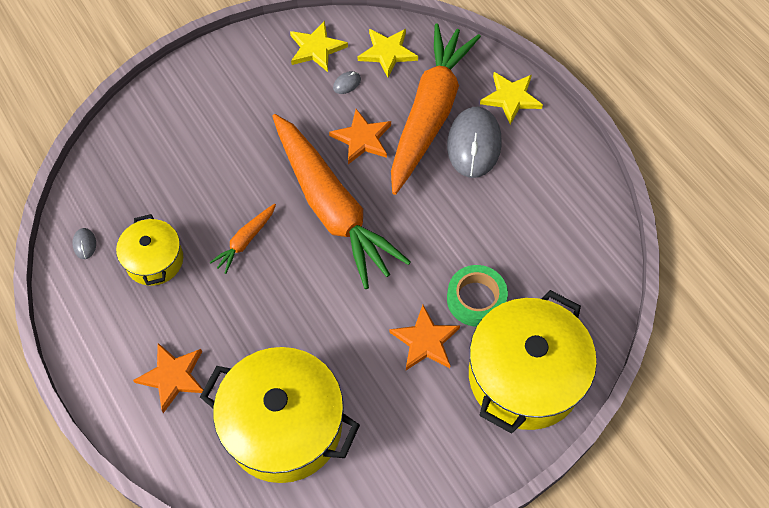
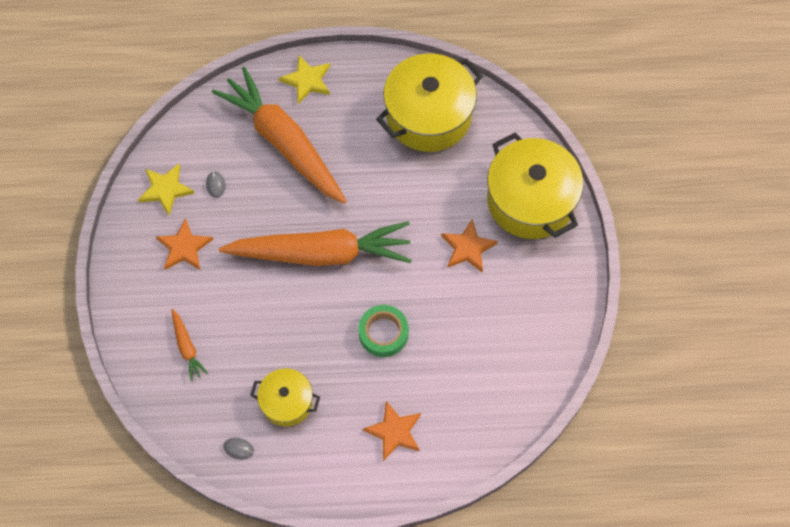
camera: 60 degrees left, 5 degrees up
yellow pot [200,347,360,483] -> yellow pot moved to [376,53,483,152]
orange carrot [209,204,276,274] -> orange carrot moved to [171,309,208,381]
orange star [329,109,391,164] -> orange star moved to [156,218,213,270]
yellow star [358,29,418,78] -> none
grey mouse [447,107,502,178] -> none
green tape [447,265,508,327] -> green tape moved to [358,305,409,357]

